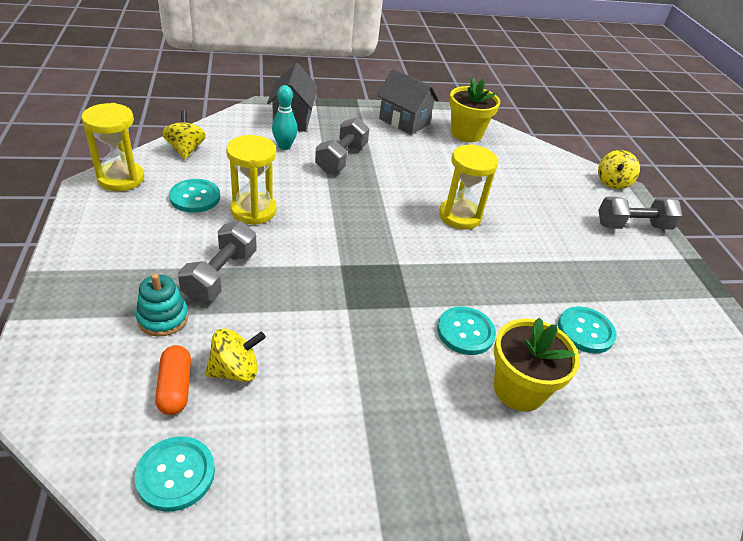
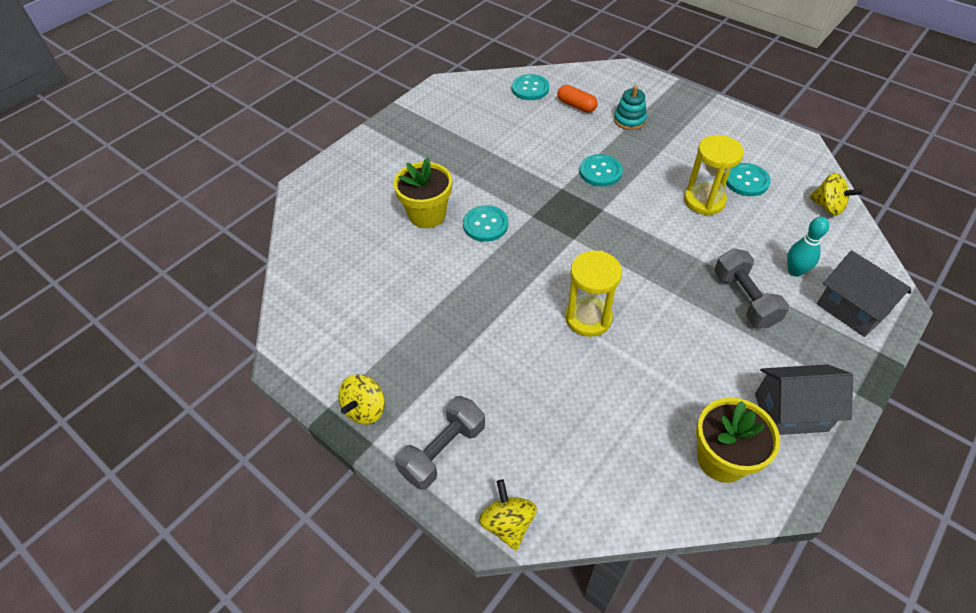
camera: 145 degrees right, 10 degrees up
yellow hourglass [82,103,144,191] -> none
grey dumbbell [178,221,257,302] -> none
yellow spinning top [205,328,266,382] -> yellow spinning top moved to [338,374,385,425]
turquoise button [558,306,617,353] -> turquoise button moved to [579,154,623,187]

